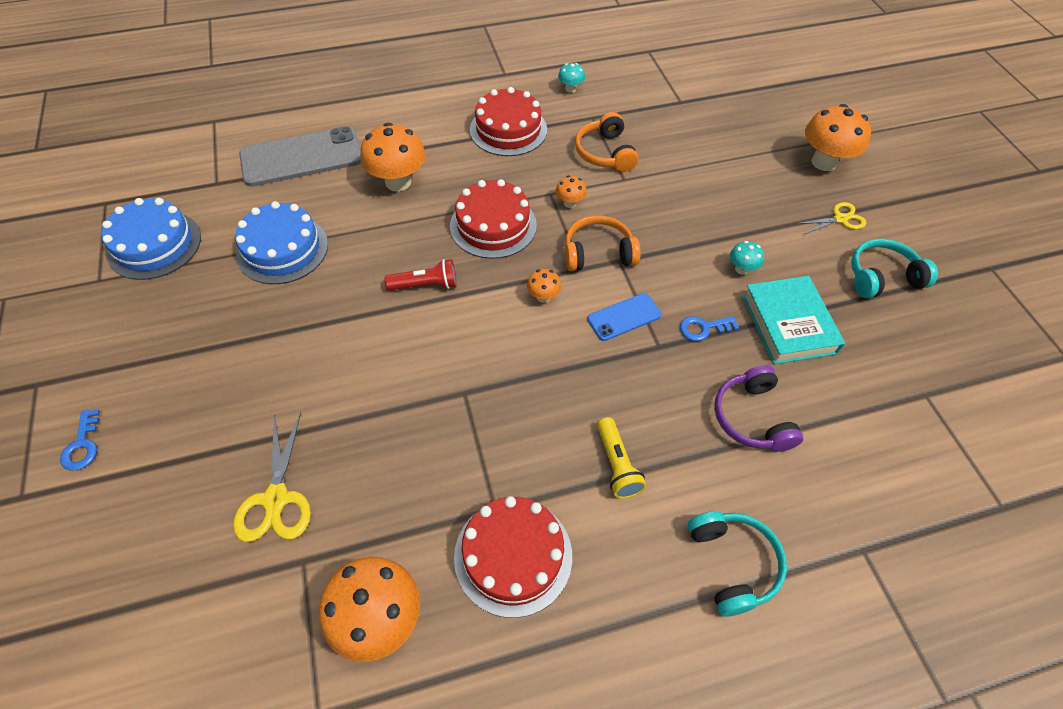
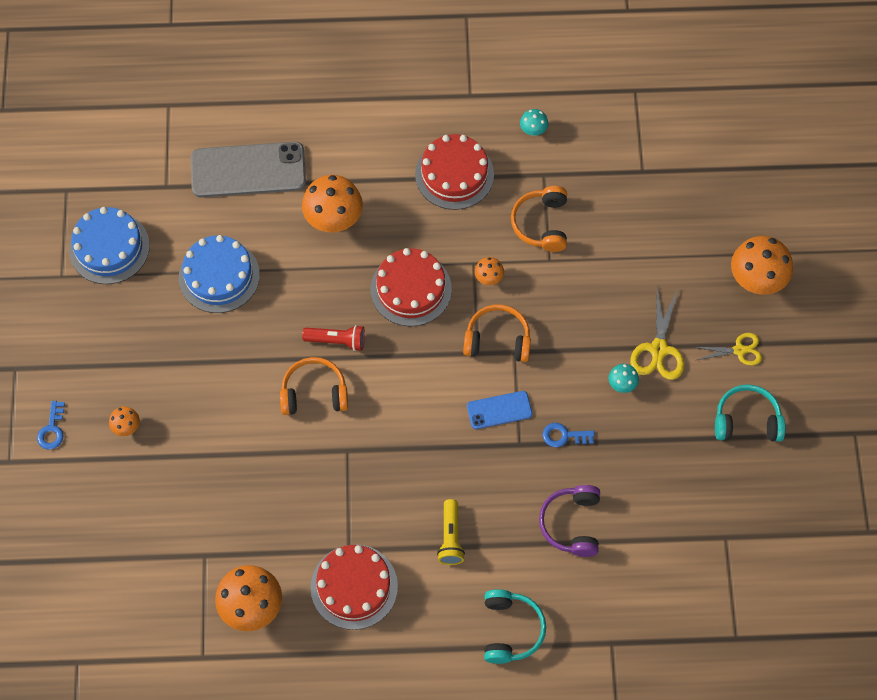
camera: 15 degrees right, 10 degrees up
yellow scissors [233,412,311,542] -> yellow scissors moved to [630,286,684,380]
orange mushroom [527,269,561,303] -> orange mushroom moved to [109,407,140,436]
turquoise book [742,276,845,364] -> none
none -> orange headphones [280,357,348,415]

